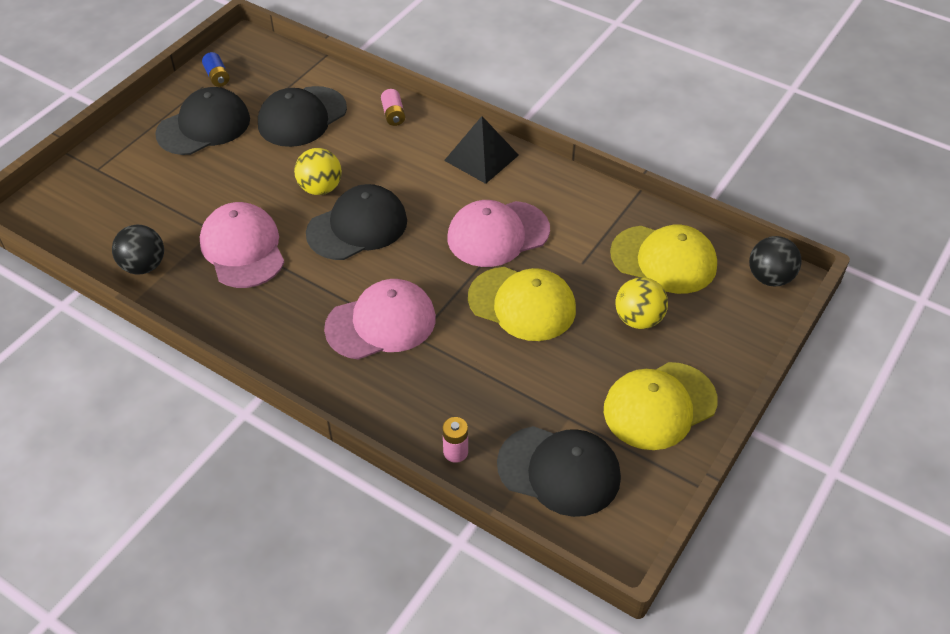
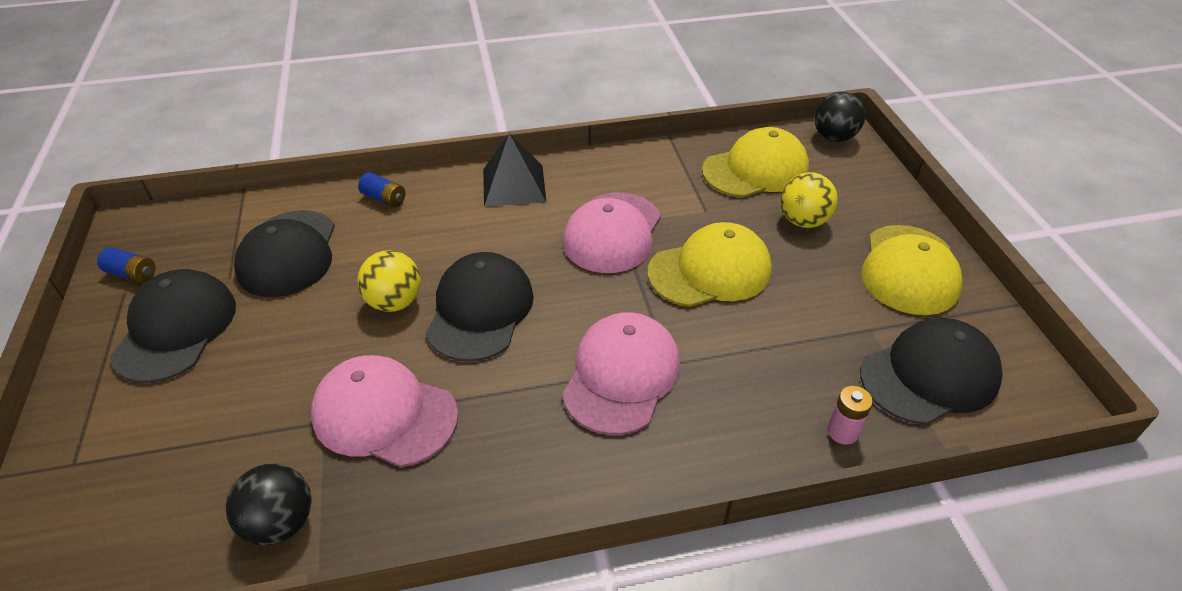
camera: 45 degrees left, 5 degrees down
pink battery [381,89,405,126] -> blue battery [358,172,406,208]

